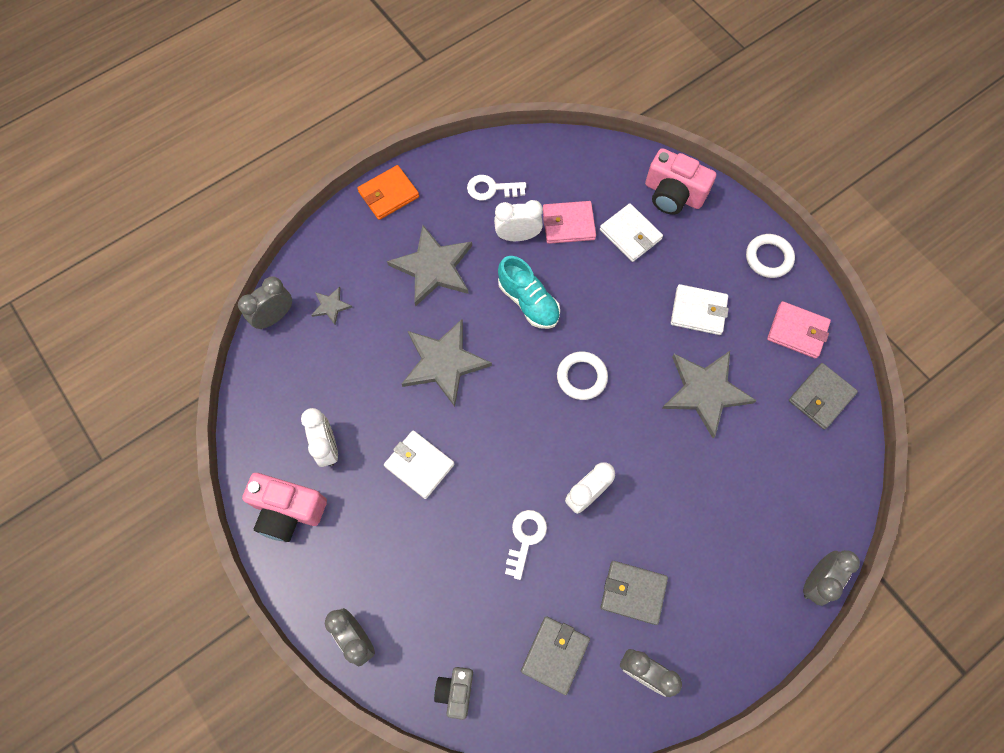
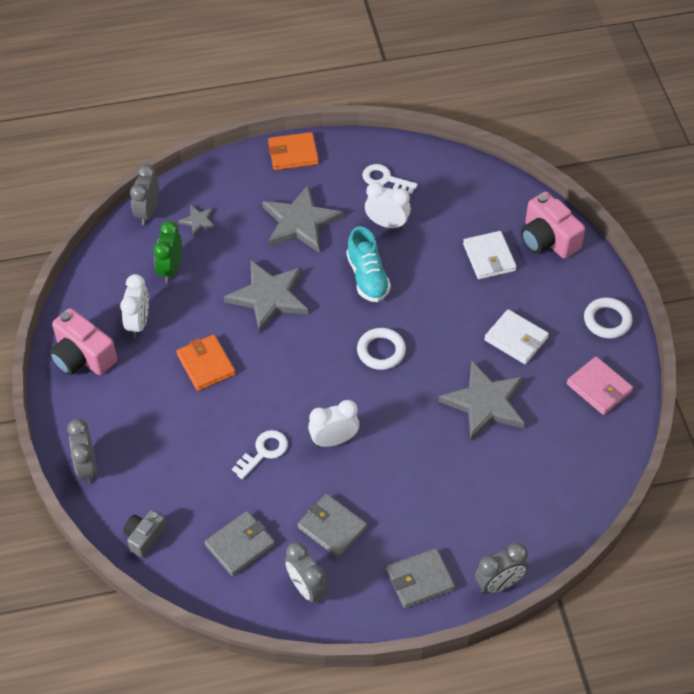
camera: 25 degrees right, 15 degrees down
grey clock [238,276,292,329] -> grey clock turned 60 degrees counterclockwise [130,164,159,225]
white wallet [384,430,455,499] -> orange wallet [176,335,236,391]
pink wallet [543,201,596,244] -> none
grey wallet [789,363,858,429] -> grey wallet moved to [386,548,455,609]
none -> green clock [153,221,182,283]

